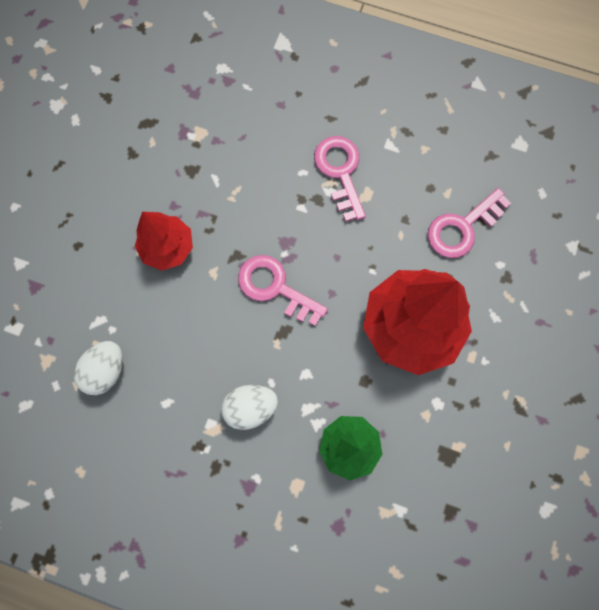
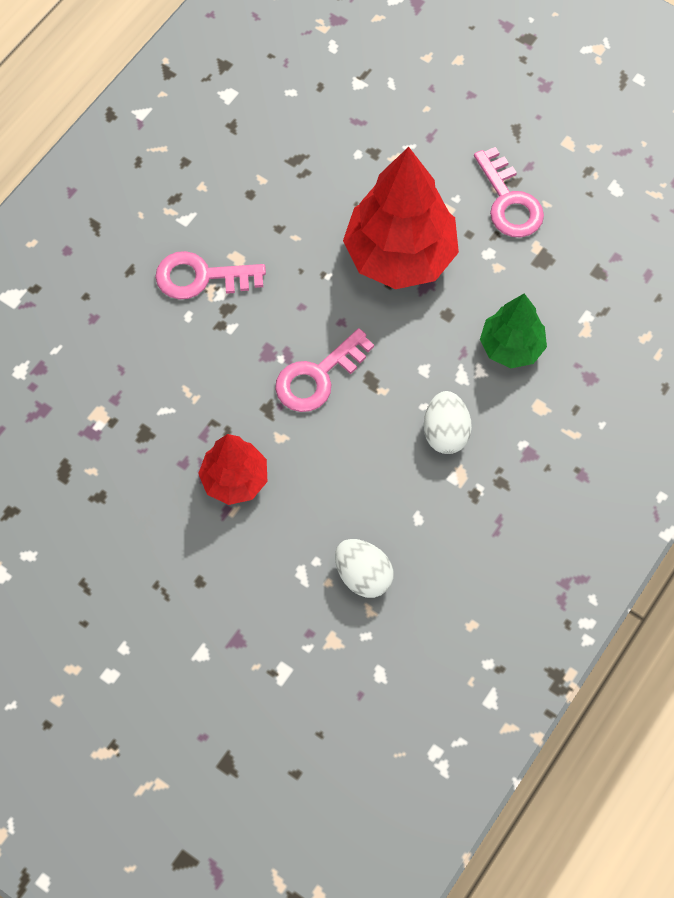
camera: 75 degrees left, 10 degrees down
pink key [428,188,511,258] -> pink key moved to [474,147,544,237]

